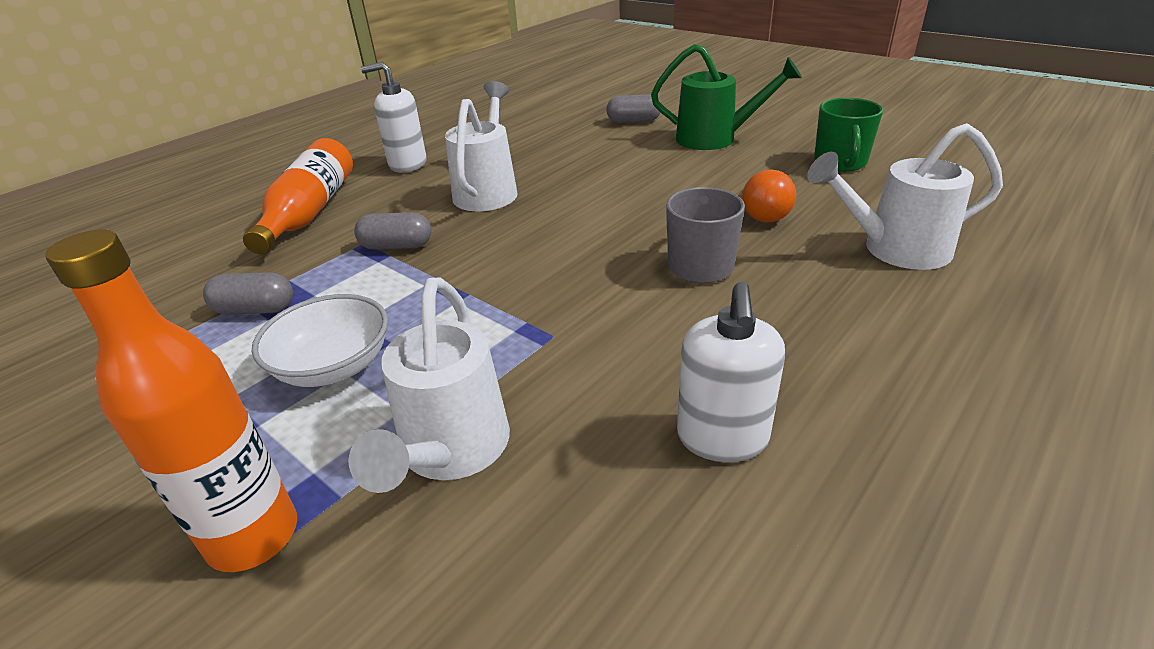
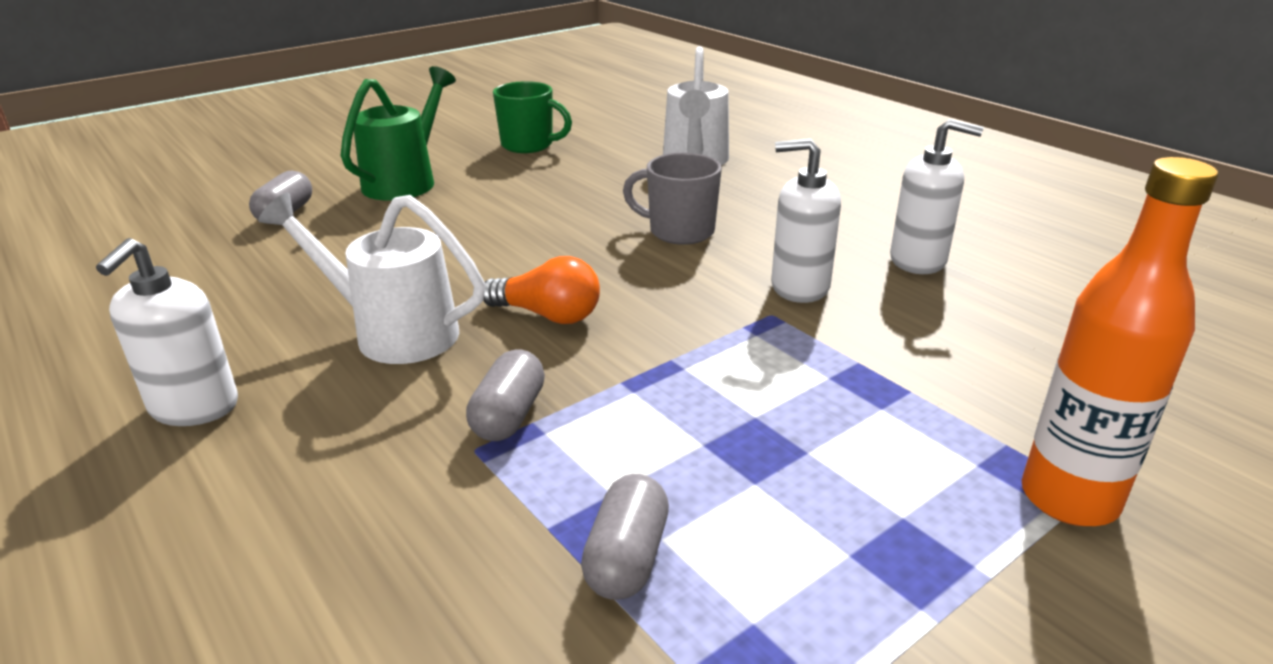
camera: 80 degrees left, 5 degrees down
orange bottle [243,138,353,254] -> none
white bowl [252,294,388,387] -> none
white watering can [348,278,510,493] -> none
orange light bulb [742,170,796,222] -> orange light bulb moved to [484,256,600,324]
none -> white soap dispenser [771,139,841,303]

